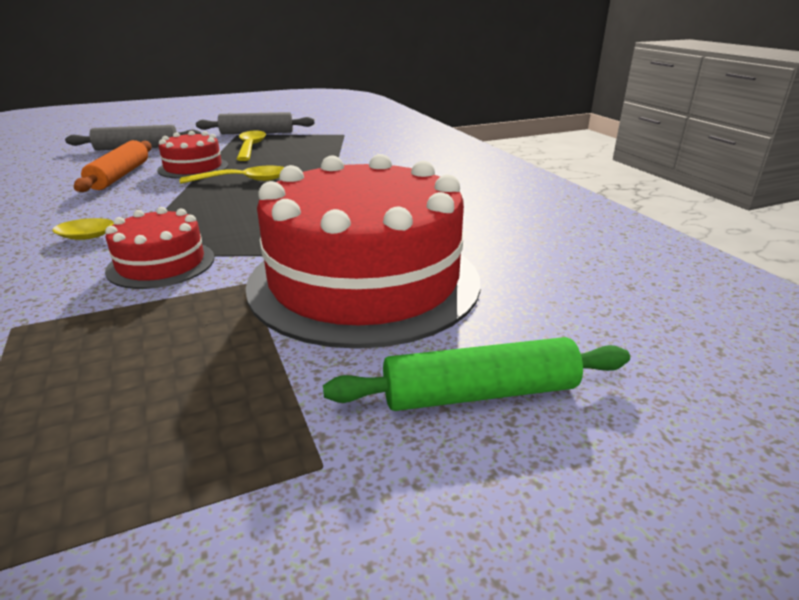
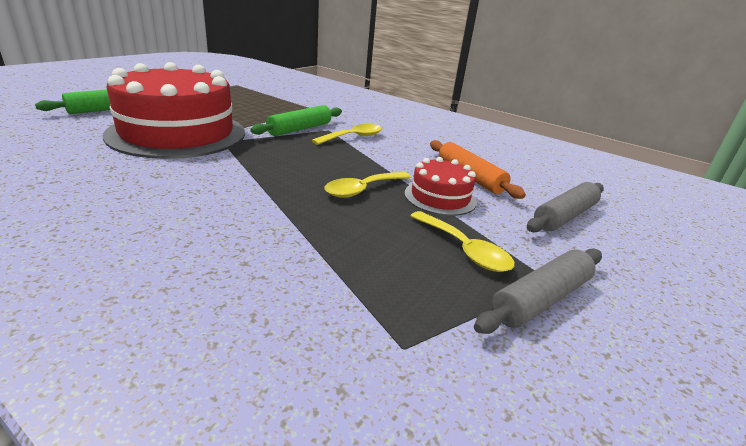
camera: 145 degrees right, 0 degrees up
red cake [105,207,215,289] -> green rolling pin [250,105,342,136]

